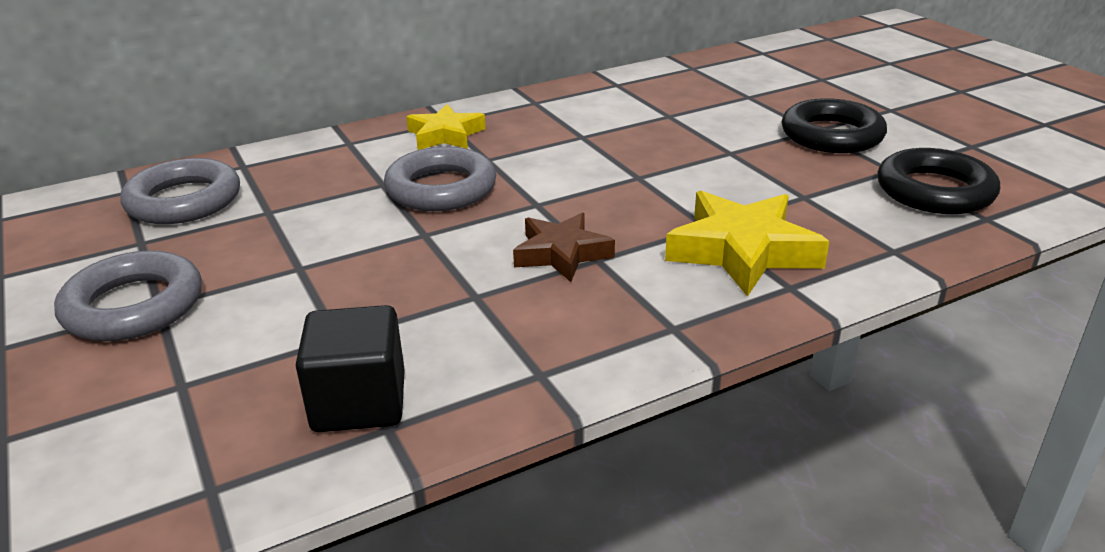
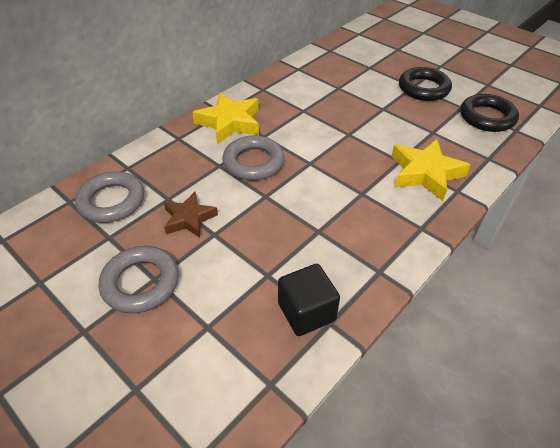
camera: 20 degrees left, 15 degrees up
yellow star [406,104,486,150] -> yellow star [192,92,259,144], size x1.52
brown star [513,212,615,282] -> brown star moved to [164,192,218,238]

